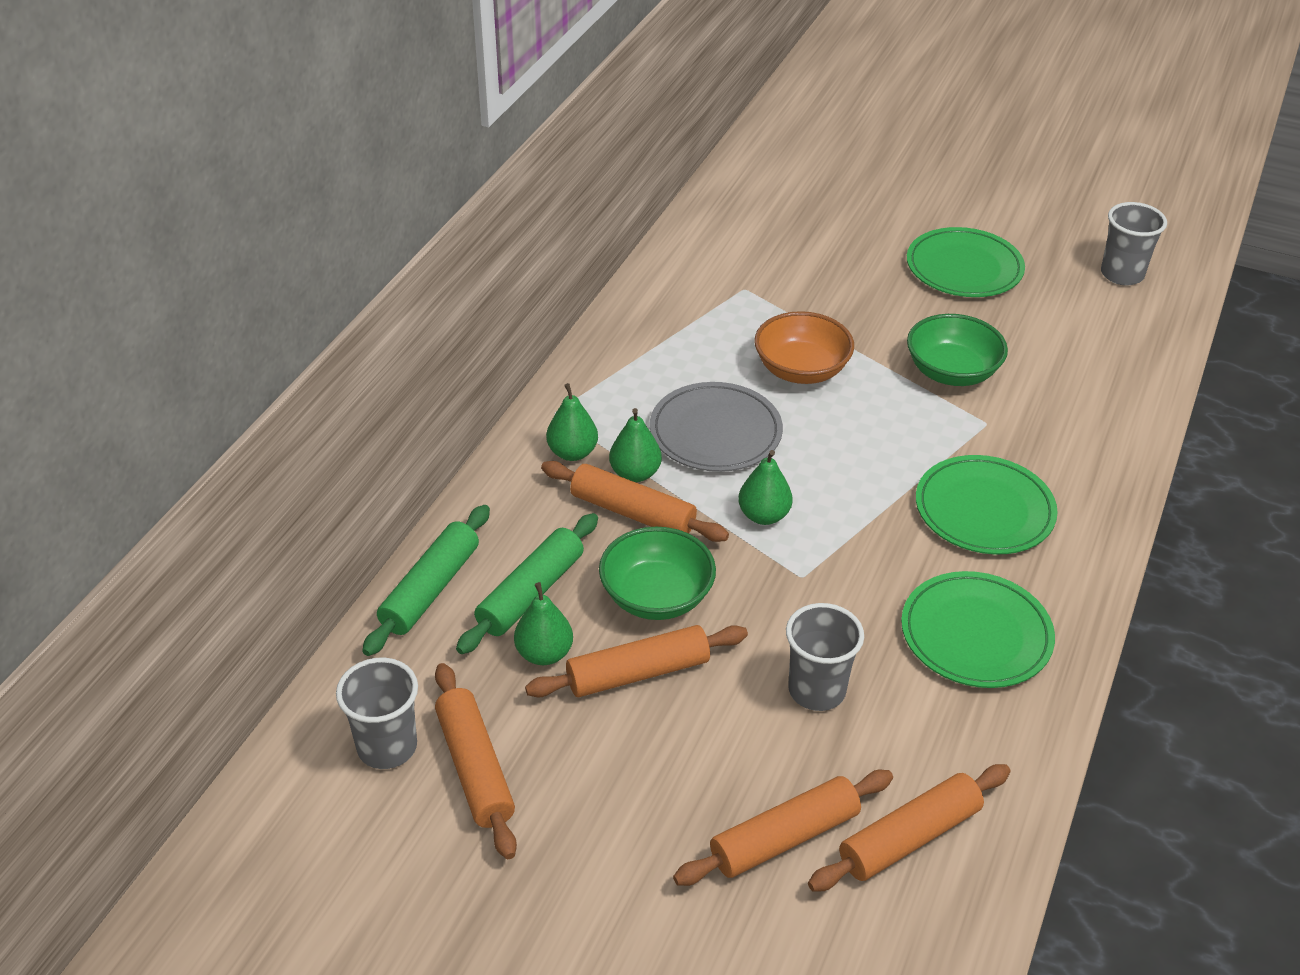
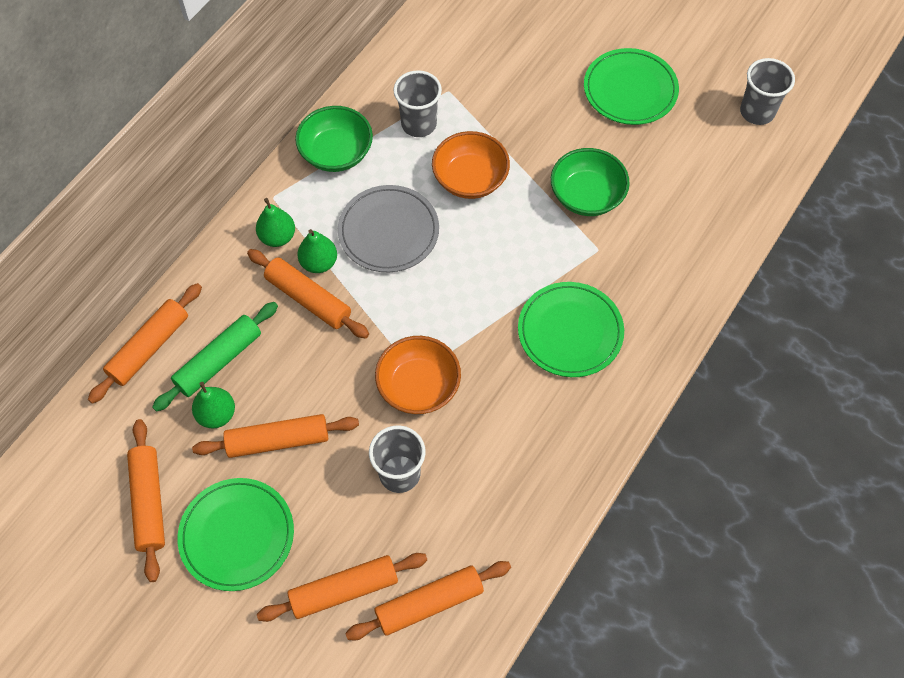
camera: 10 degrees right, 20 degrees up
grey cup [336,658,418,769] -> grey cup moved to [393,70,442,137]
green rolling pin [362,505,490,656] -> orange rolling pin [88,283,202,404]
green bowl [599,527,716,620] -> green bowl moved to [295,106,373,172]
green pear [738,450,793,525] -> none
green plate [901,571,1055,688] -> green plate moved to [178,478,294,591]
none -> orange bowl [375,336,461,414]

